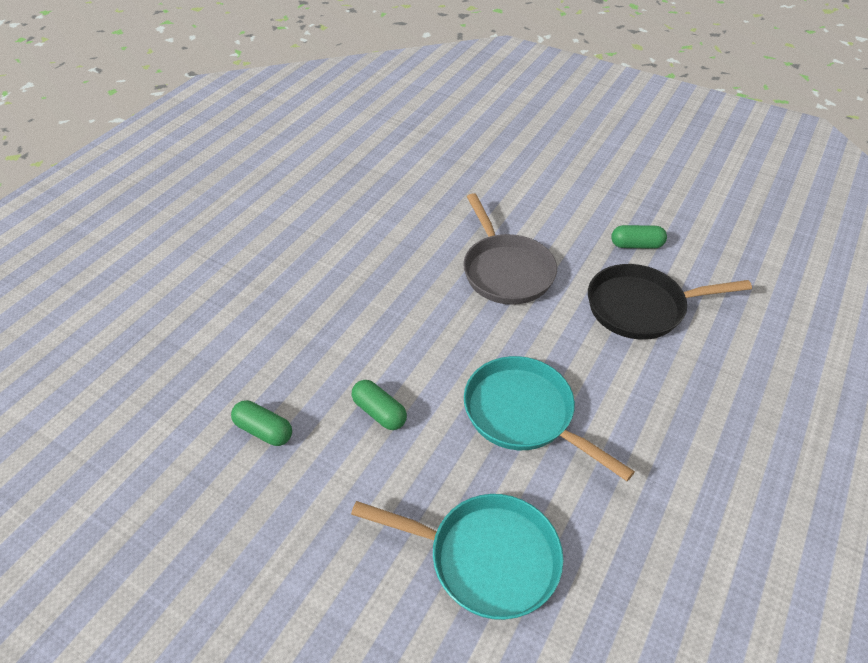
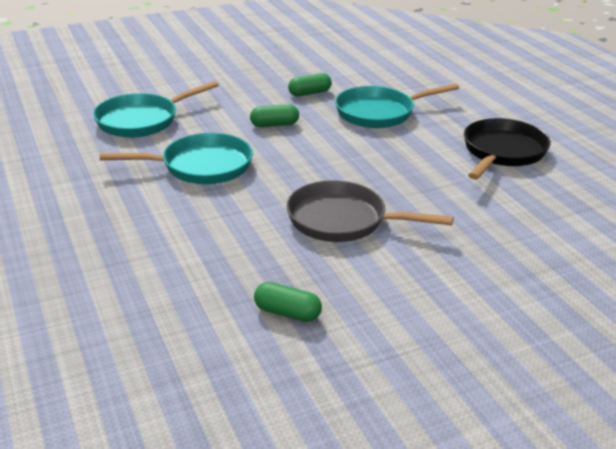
camera: 125 degrees right, 15 degrees down
black pan [588,264,752,340] -> black pan moved to [464,118,550,180]
green capsule [611,225,667,249] -> green capsule turned 75 degrees clockwise [254,282,322,322]
none -> turquoise pan [335,83,459,128]

